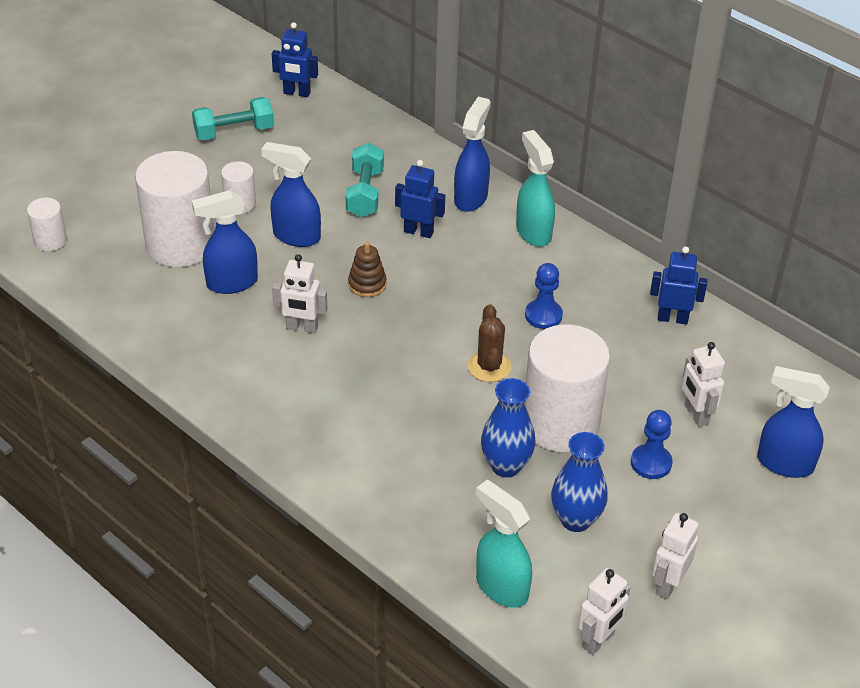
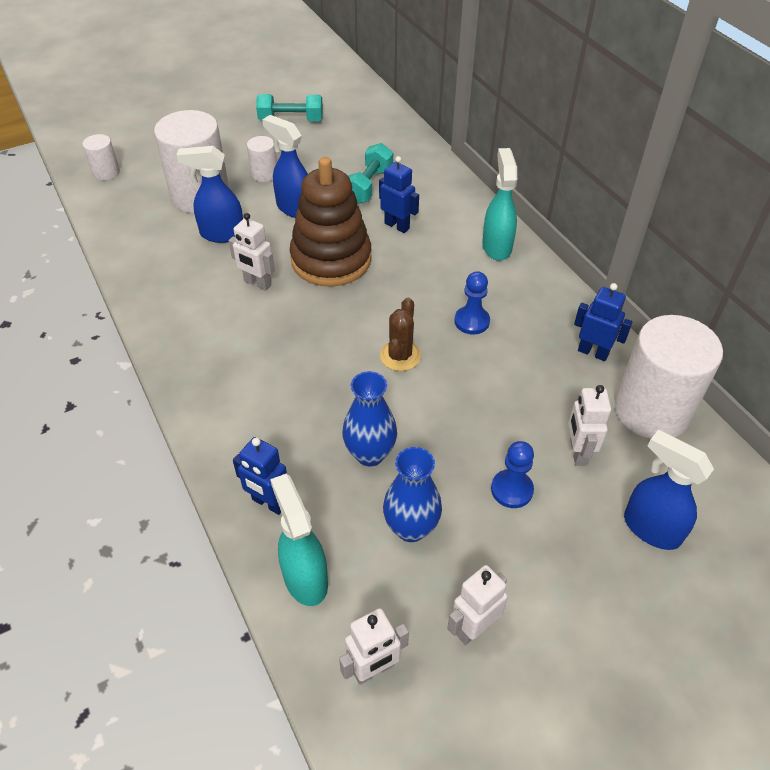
camera: 20 degrees right, 5 degrees up
blue robot [272,22,318,97] -> blue robot moved to [233,437,287,515]
brown stacking toy [348,242,387,297] -> brown stacking toy [290,157,372,287], size x2.36
blue spray bottle [454,97,491,212] -> none
white cylinder [524,324,610,452] -> white cylinder moved to [614,315,723,439]

